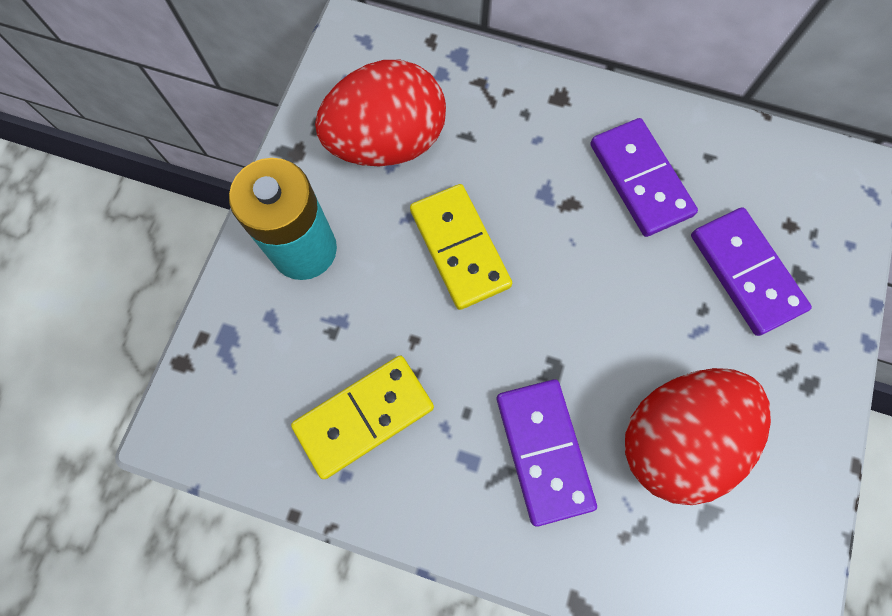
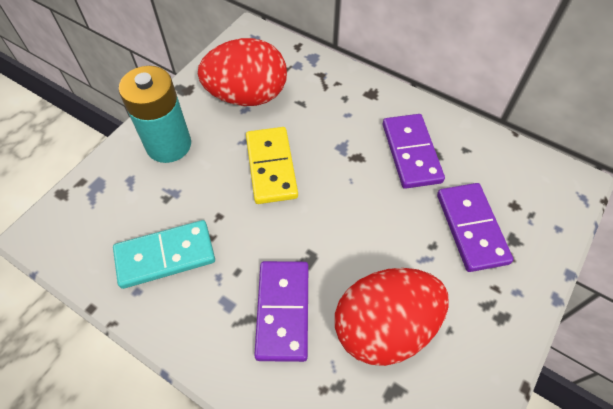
camera: 15 degrees right, 15 degrees down
yellow domino [291,356,434,479] -> turquoise domino [113,220,215,289]

